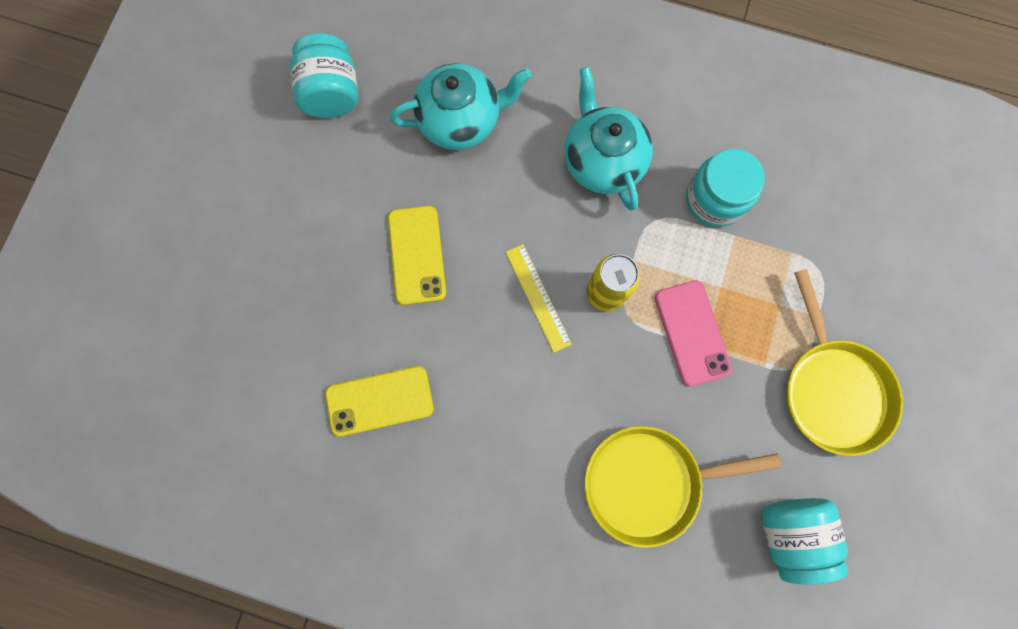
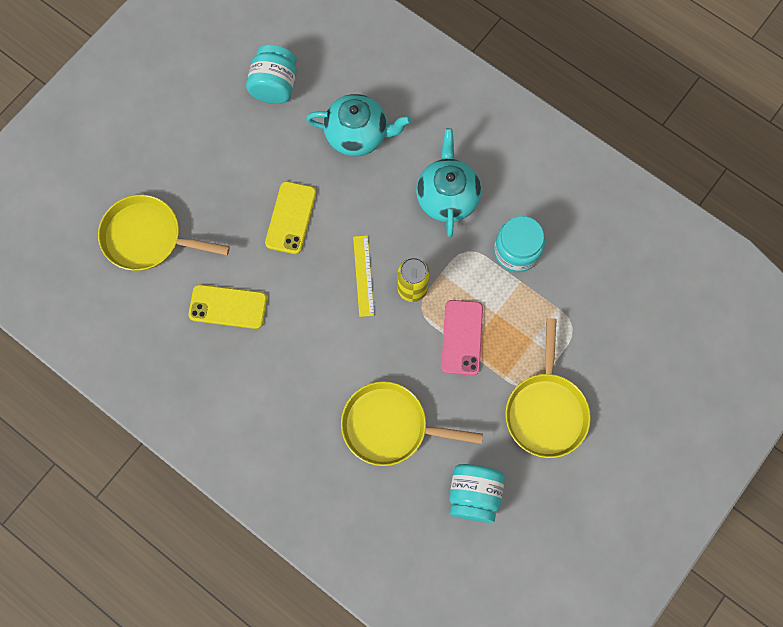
camera: 20 degrees right, 5 degrees down
none -> yellow pan [98,195,230,271]

